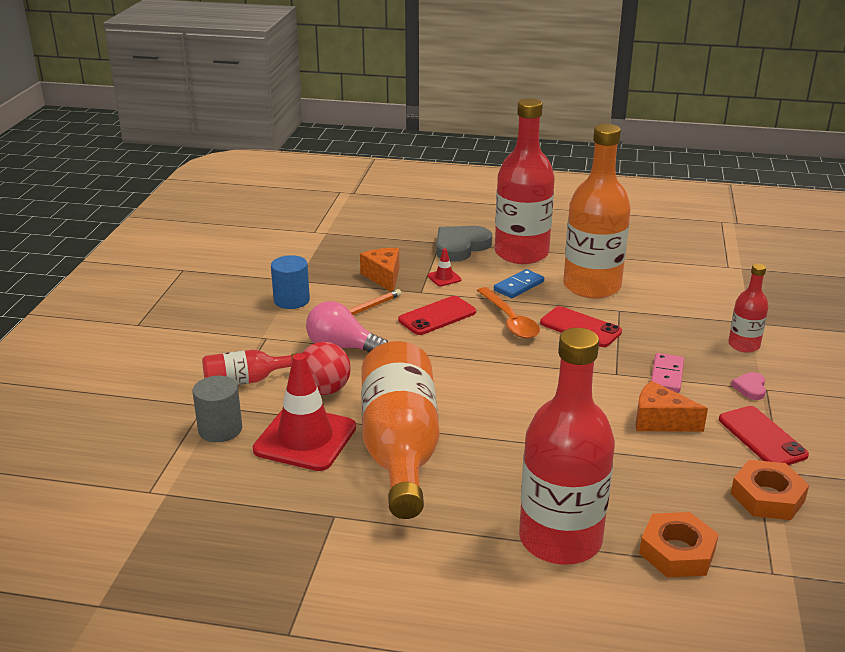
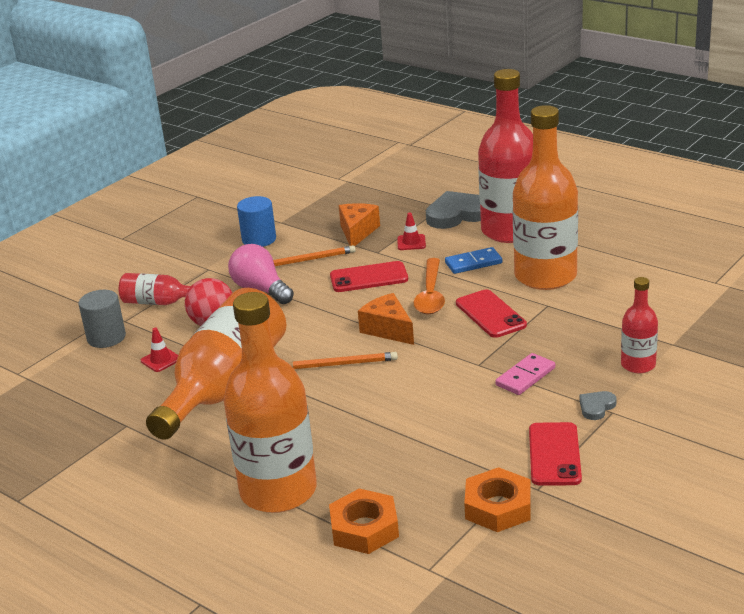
camera: 30 degrees right, 0 degrees up
red traffic cone [253,353,356,471] -> red traffic cone [141,328,178,372], size x0.42
red bottle [519,328,615,565] -> orange bottle [224,292,317,513]
orange cheese [636,381,708,432] -> orange cheese moved to [358,293,414,345]
pink heart [731,372,766,400] -> grey heart [579,391,617,420]
none -> orange pencil [289,352,398,369]

